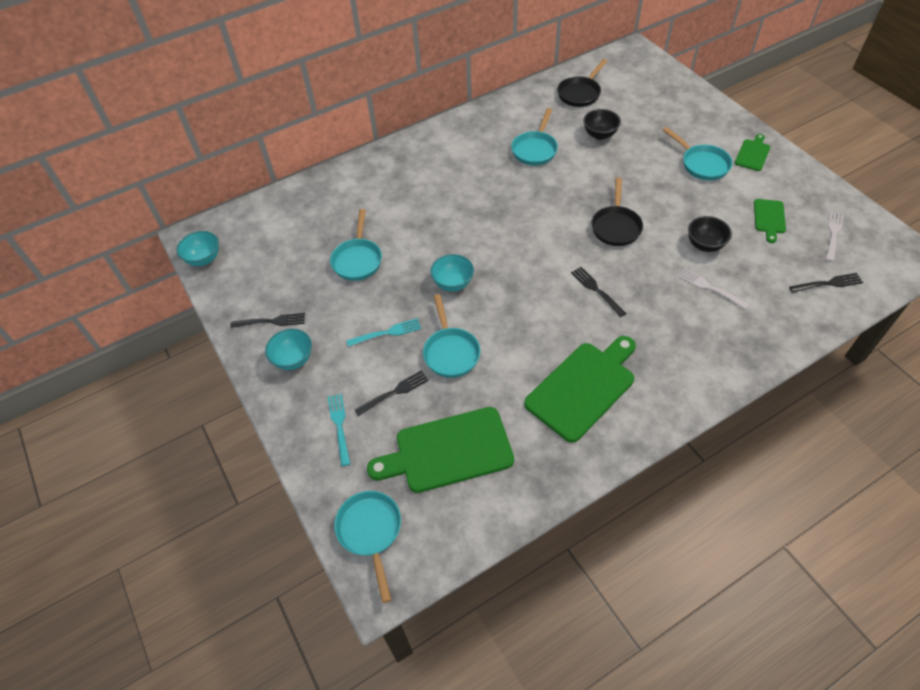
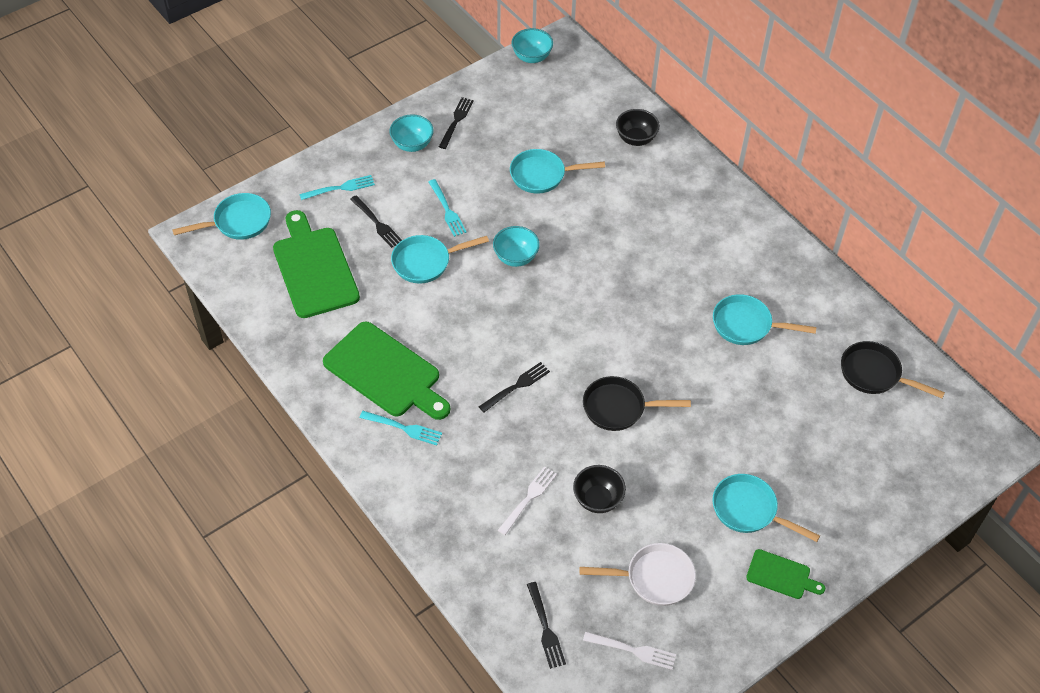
camera: 80 degrees right, 0 degrees up
black fork [230,313,305,328] -> black fork turned 150 degrees counterclockwise [439,97,474,149]
black bowl [583,109,621,140] -> black bowl moved to [616,109,660,146]
turquoise pan [663,127,733,180] -> turquoise pan turned 75 degrees clockwise [712,474,820,542]
green cutting board [754,199,786,243] -> white pan [580,543,696,606]
none -> turquoise fork [360,411,442,445]

